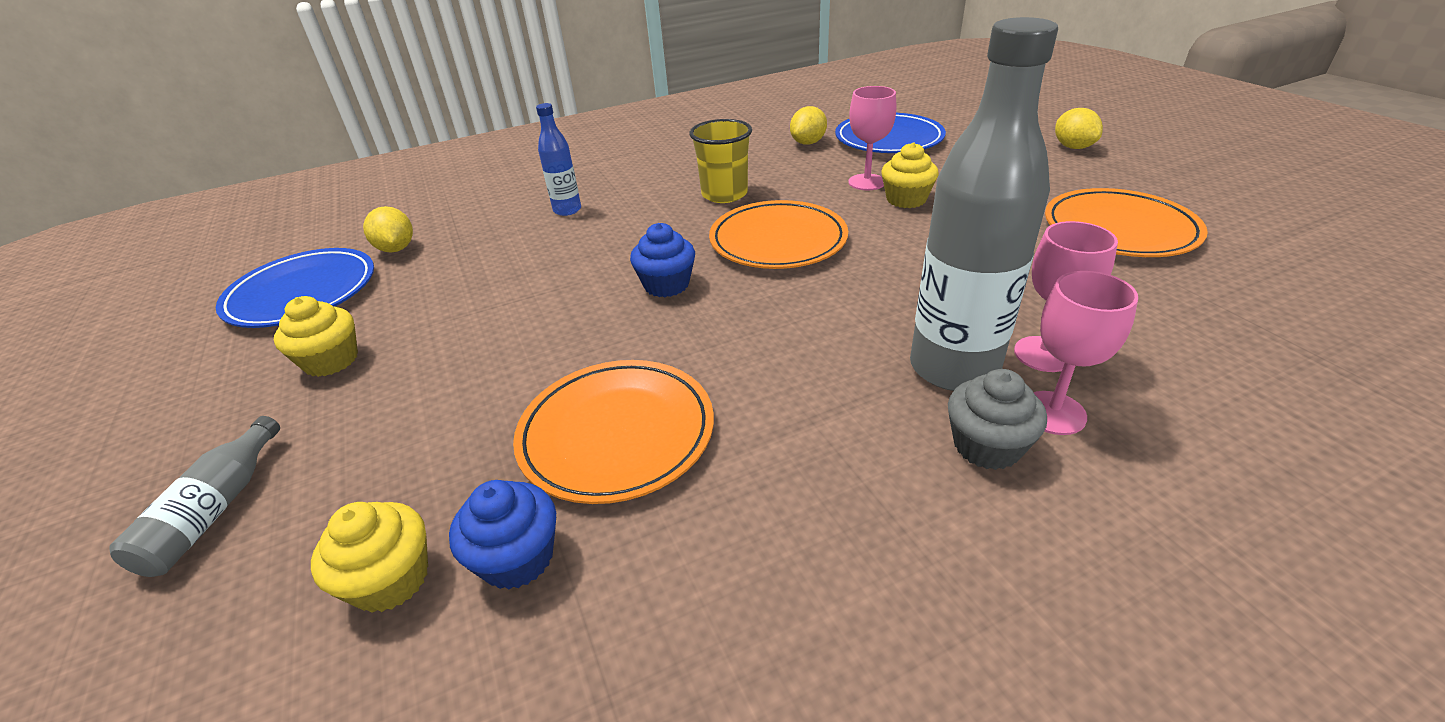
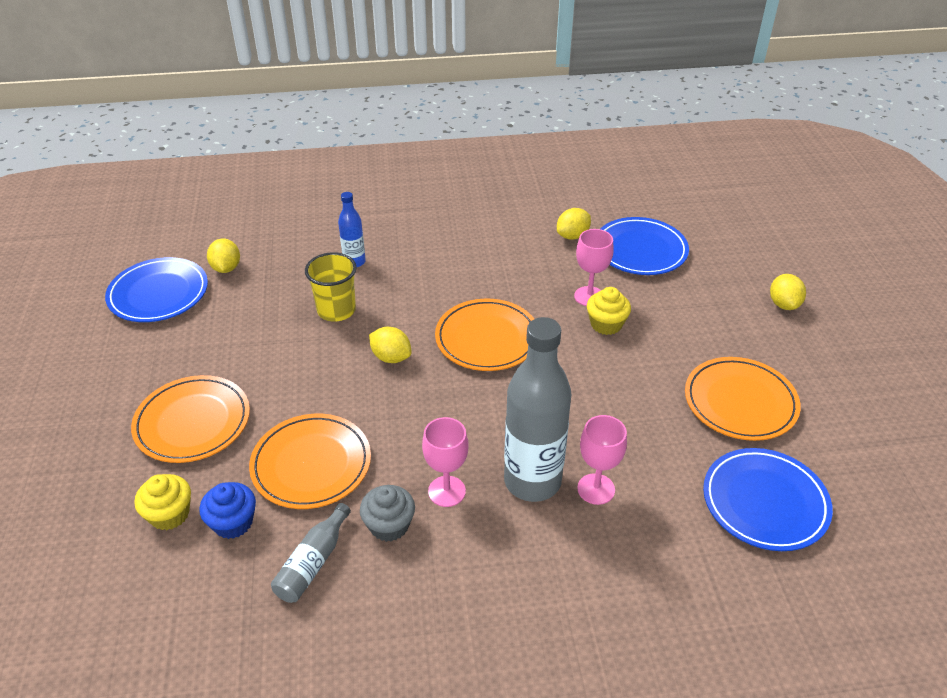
camera: 15 degrees right, 5 degrees up
grey bottle [109,416,280,577] -> grey bottle moved to [271,503,351,603]
yellow cupcake [274,296,358,377] -> none
blue cupcake [630,223,695,297] -> yellow lemon [369,327,412,363]
yellow cup [689,119,752,203] -> yellow cup moved to [305,252,357,322]
grey cupcake [948,369,1047,470] -> grey cupcake moved to [360,485,415,542]
pink goblet [1034,271,1138,435] -> pink goblet moved to [422,417,469,507]
none -> orange plate [131,375,250,463]
none -> blue plate [703,448,833,551]

